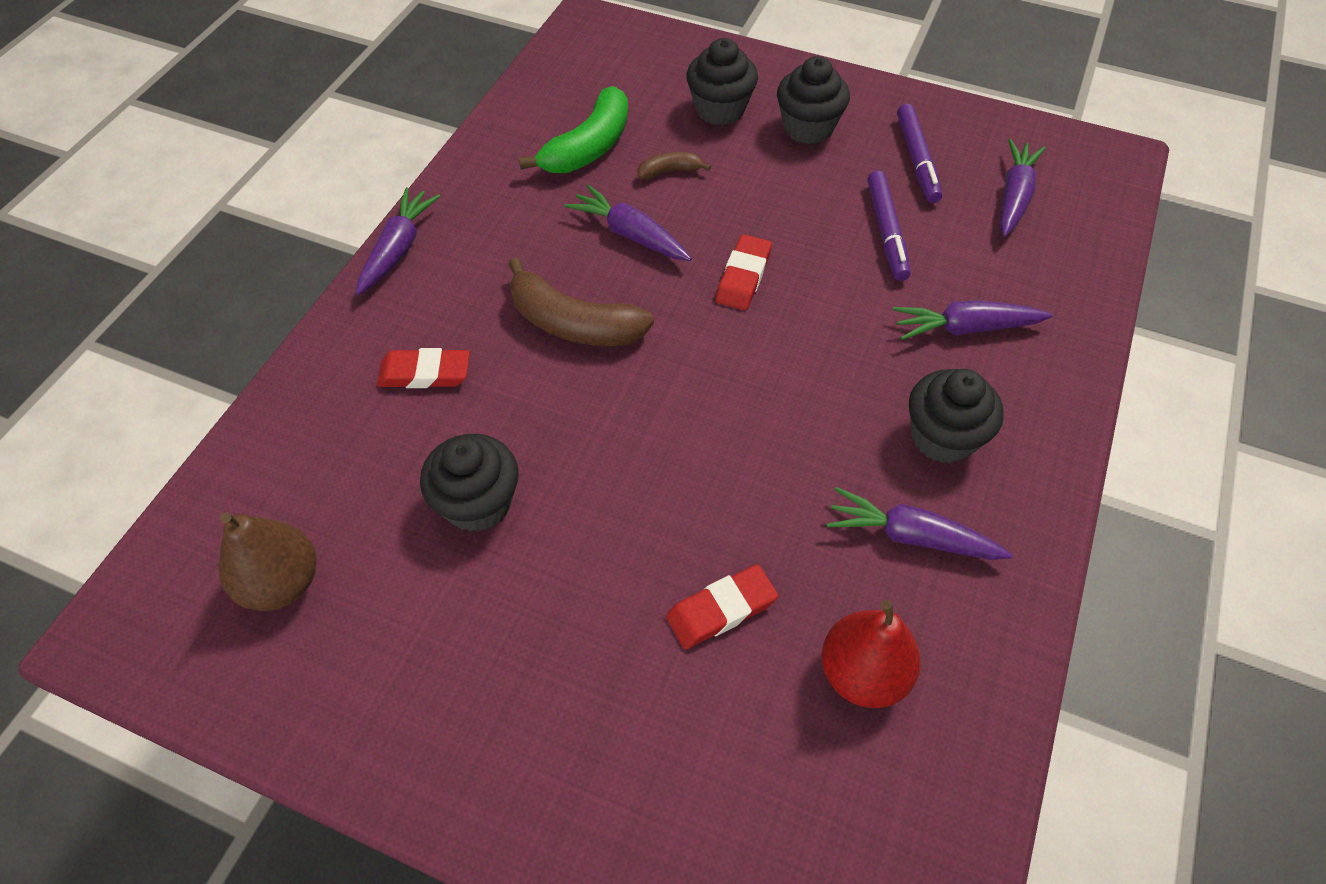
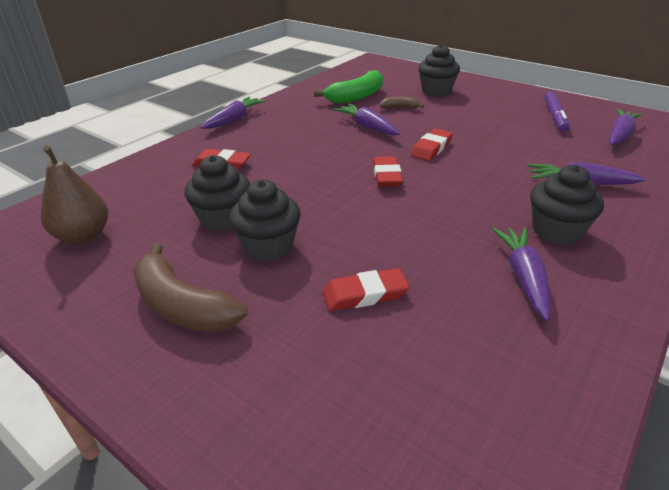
camera: 15 degrees right, 20 degrees down
brown banana [508,258,654,346] -> brown banana moved to [133,243,247,332]
black cupcake [777,56,850,144] -> black cupcake moved to [229,179,301,261]
red pear [822,600,921,708] -> none
purple carrot [827,487,1013,560] -> purple carrot turned 60 degrees clockwise [492,228,551,321]
purple marker [867,170,911,281] -> none
none -> red eraser [373,156,403,187]

